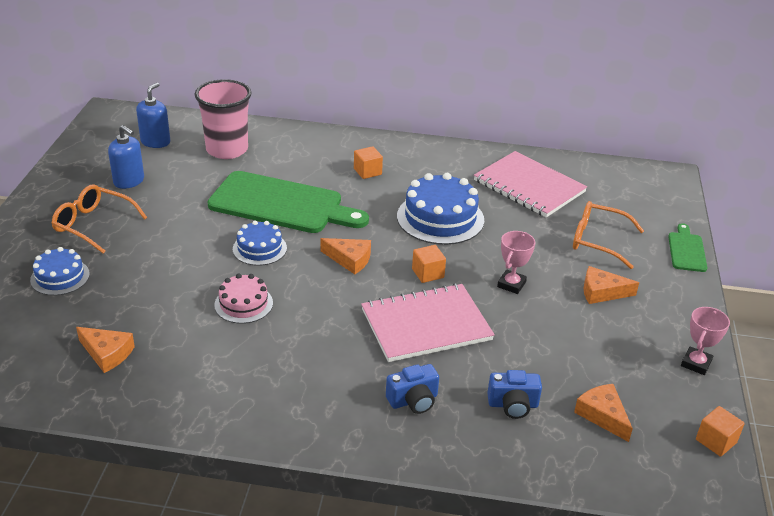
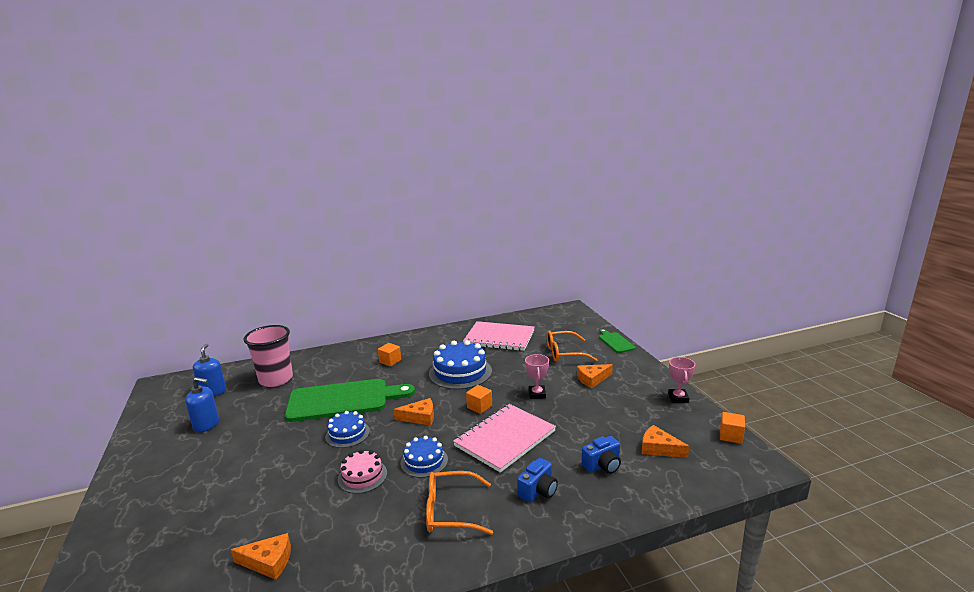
camera: 25 degrees left, 15 degrees down
blue cake [30,247,90,296] -> blue cake moved to [401,436,448,478]
orange glasses [51,184,147,254] -> orange glasses moved to [426,471,493,535]

